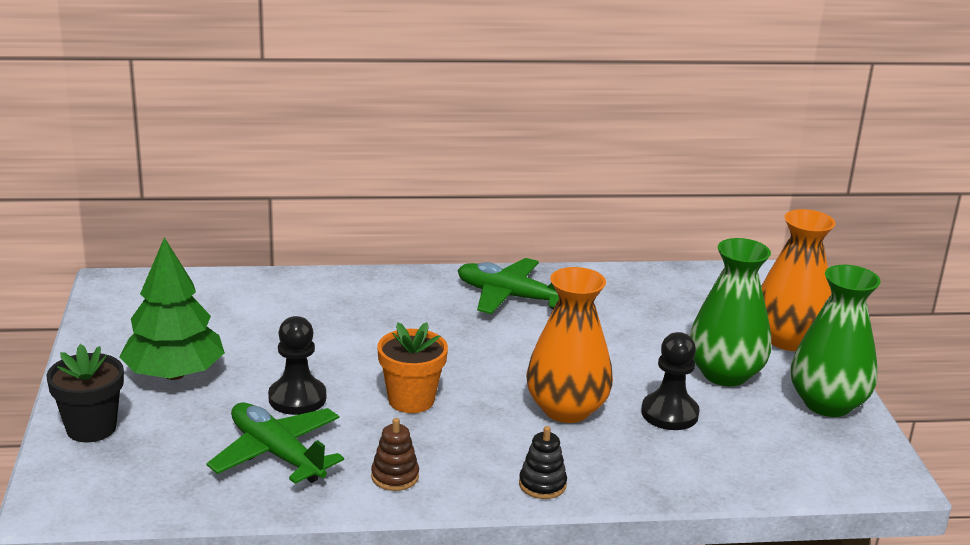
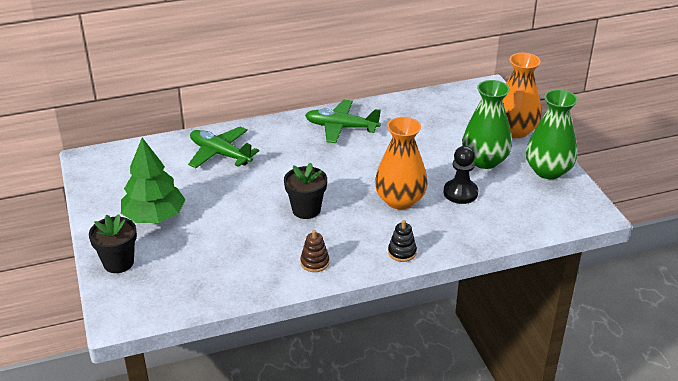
camera: 10 degrees left, 10 degrees up
green plane [206,402,344,484] -> green plane moved to [188,127,259,168]
black pawn [268,316,326,415] -> none
orange flower pot [377,322,448,413] -> black flower pot [284,163,327,219]

